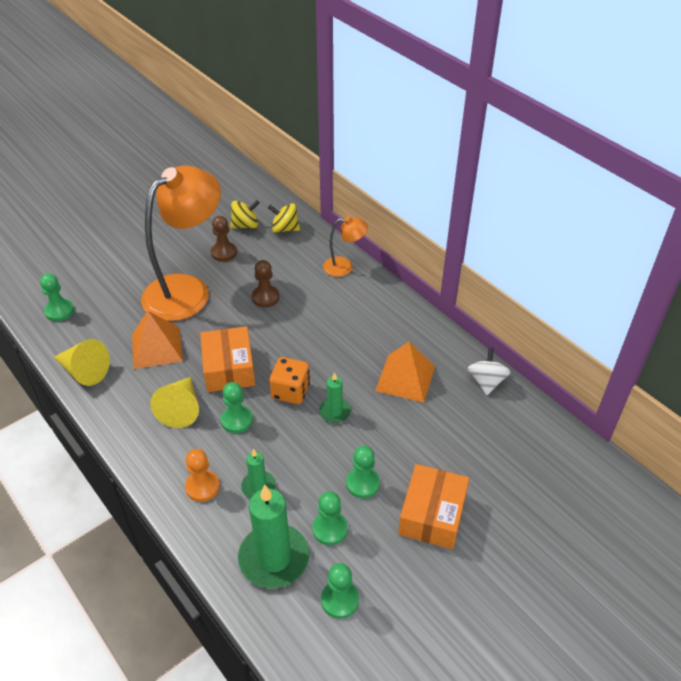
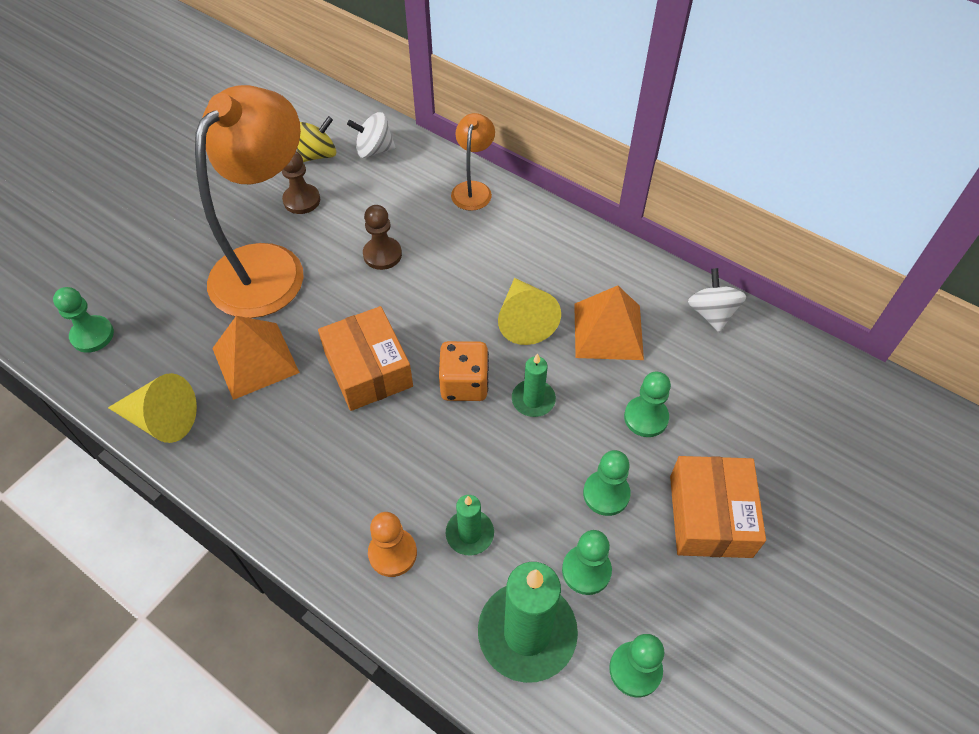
camera: 15 degrees left, 10 degrees up
yellow cone [150,377,199,428] -> yellow cone moved to [498,278,561,345]
green pawn [221,382,253,433] -> green pawn moved to [624,371,671,437]
yellow spinning top [268,203,300,233] -> white spinning top [347,112,396,158]
orange lamp [323,216,368,277] -> orange lamp turned 60 degrees counterclockwise [451,113,495,211]

